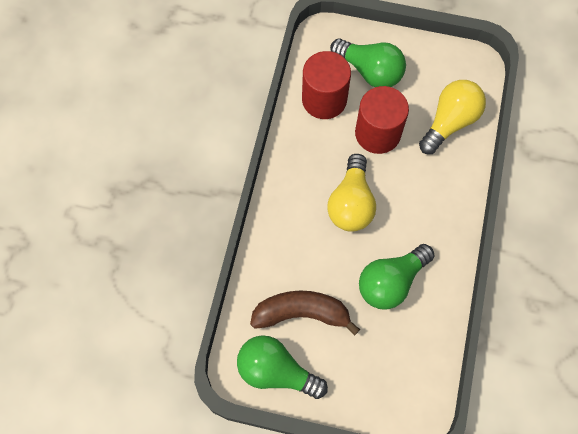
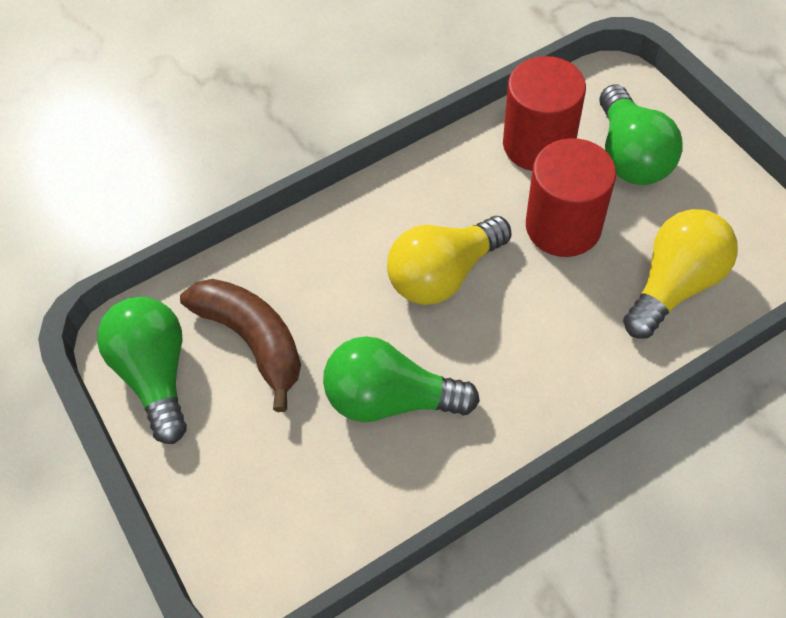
camera: 50 degrees right, 10 degrees down
yellow light bulb [419,80,486,154] -> yellow light bulb turned 45 degrees counterclockwise [623,209,738,339]

